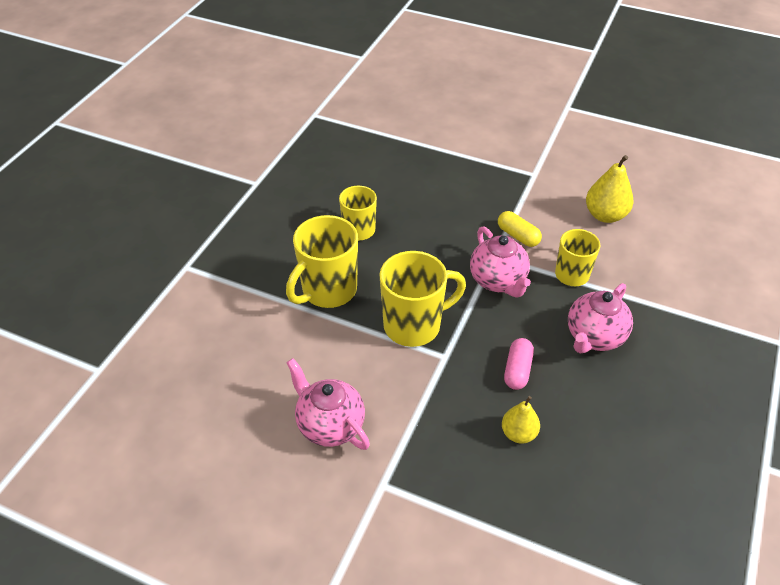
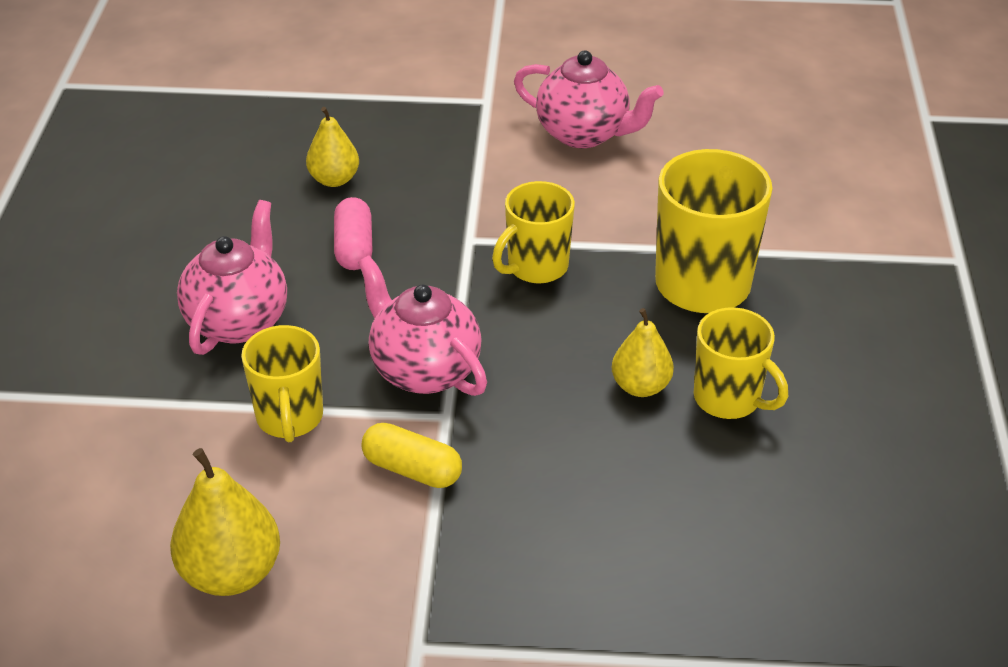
camera: 160 degrees right, 5 degrees down
yellow mug [380,251,466,347] -> yellow mug [492,181,575,284], size x0.64
none -> yellow pear [612,308,674,397]

